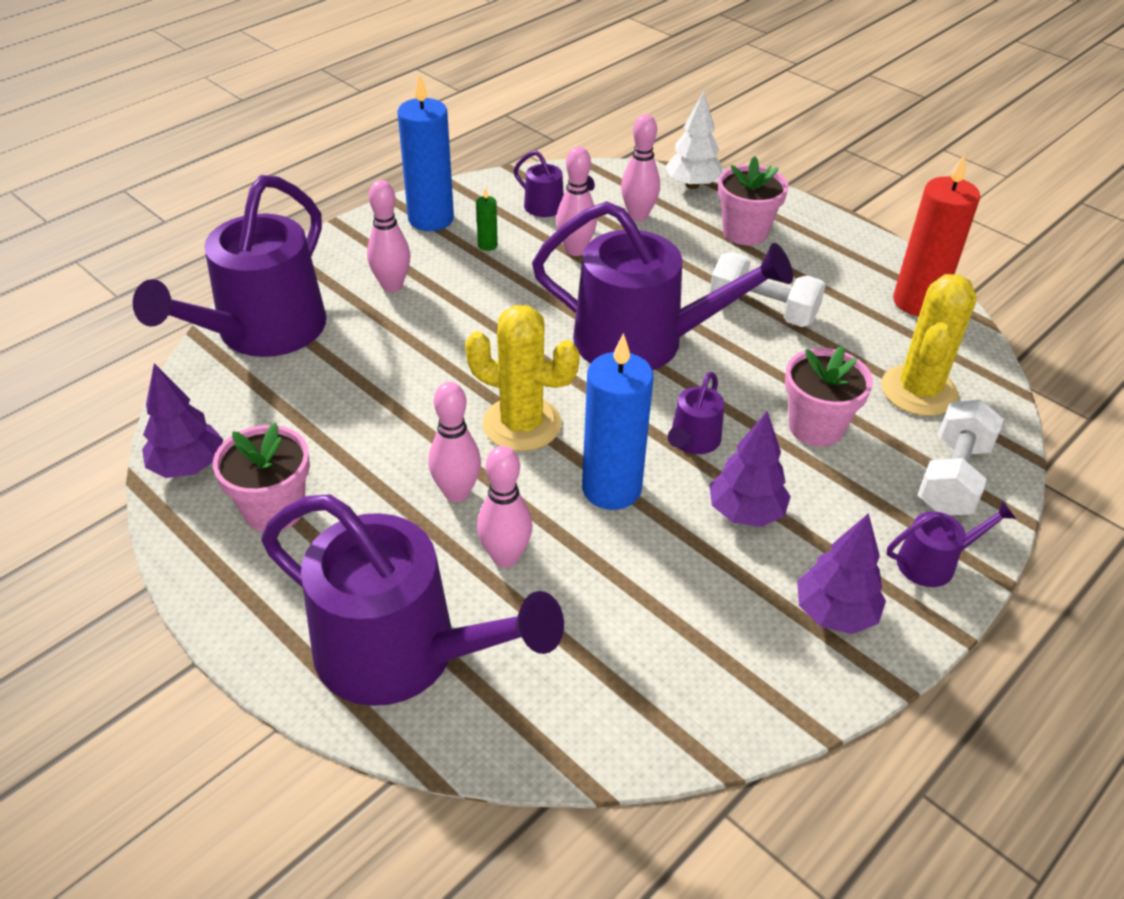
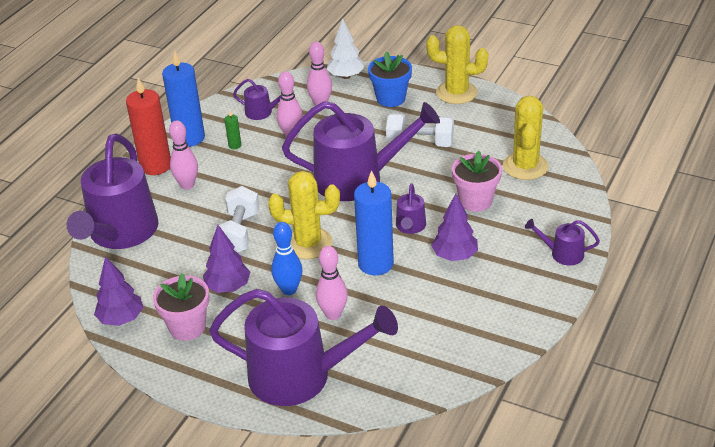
camera: 15 degrees left, 5 degrees down
pink bowling pin [428,382,481,502] -> blue bowling pin [271,222,303,295]
pink flower pot [718,156,788,245] -> blue flower pot [368,51,412,107]
purple tree [797,513,886,634] -> purple tree moved to [203,225,250,293]
purple watering can [887,501,1016,587] -> purple watering can turned 135 degrees counterclockwise [525,219,600,265]
red candle [893,154,980,316] -> red candle moved to [126,78,171,175]
white dumbbell [918,399,1004,515] -> white dumbbell moved to [213,186,259,253]
none -> yellow cactus [426,25,488,104]

